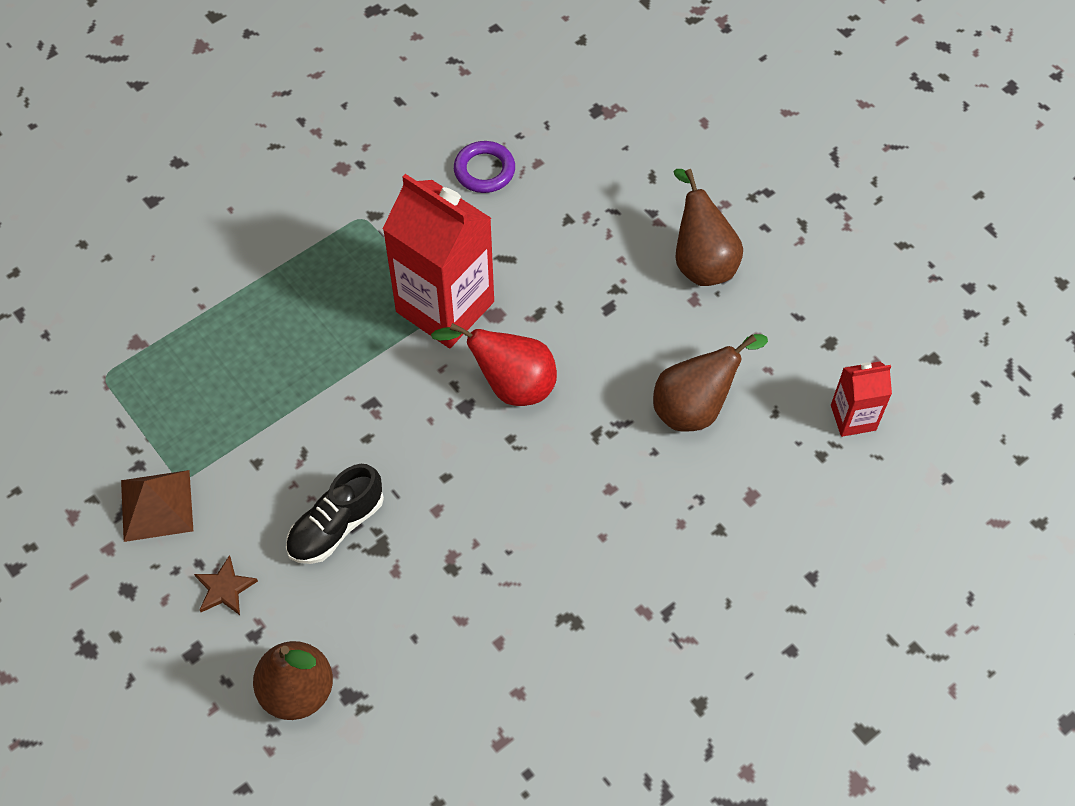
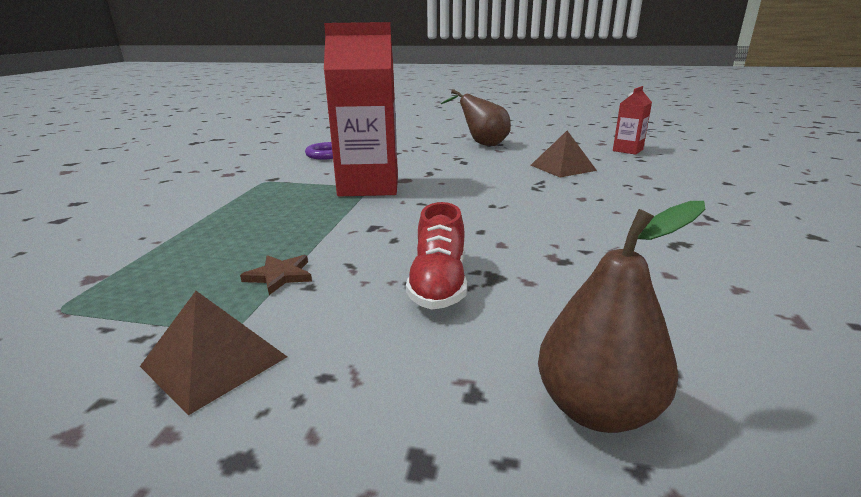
camera: 40 degrees left, 35 degrees down
brown star [194,555,258,615] -> brown star moved to [240,255,312,295]
black shoe [286,464,384,564] -> red shoe [406,202,467,310]
red pear [431,323,557,406] -> none
brown pear [653,334,768,432] -> brown pyramid [531,131,597,177]

